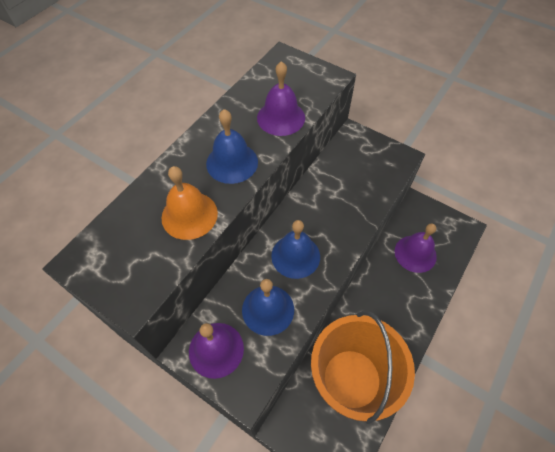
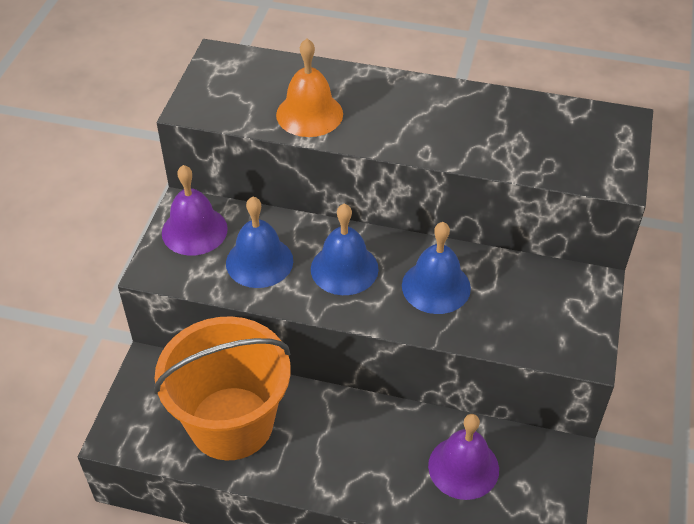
camera: 70 degrees right, 10 degrees down
blue bell [206,109,258,184] -> blue bell moved to [402,222,471,314]
purple bell [257,61,305,136] -> none

